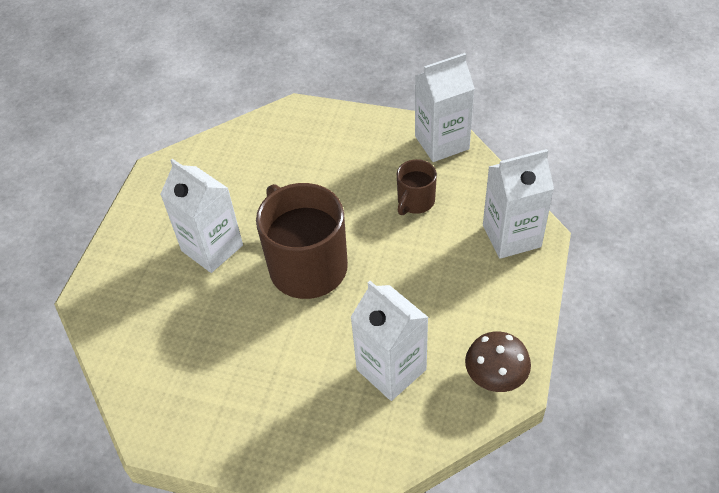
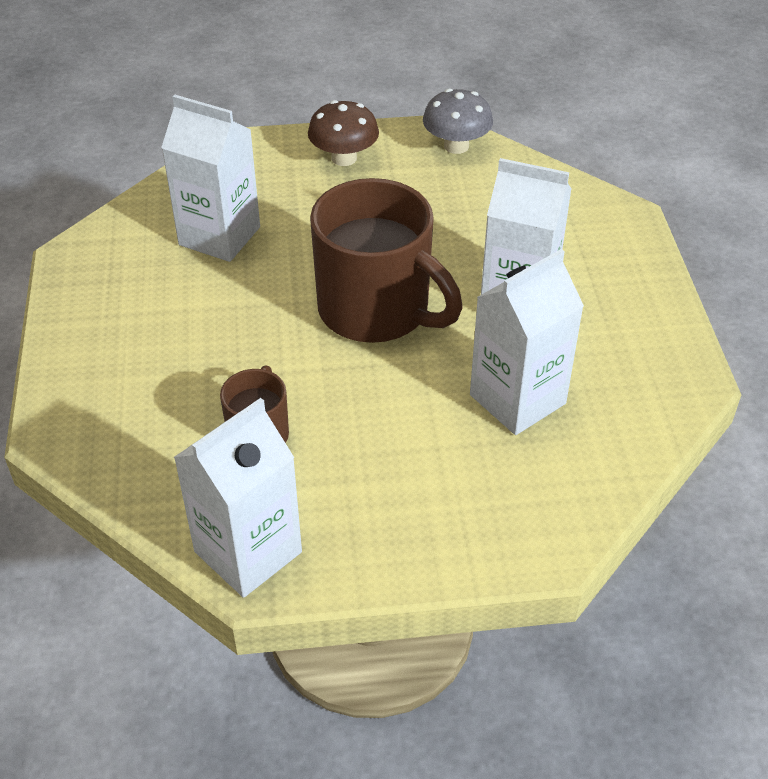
camera: 155 degrees right, 5 degrees down
brown mushroom [465,331,531,392] -> brown mushroom moved to [308,100,379,166]
white carton [483,149,554,259] -> white carton moved to [470,249,584,435]
none -> grey mushroom [423,89,493,154]

